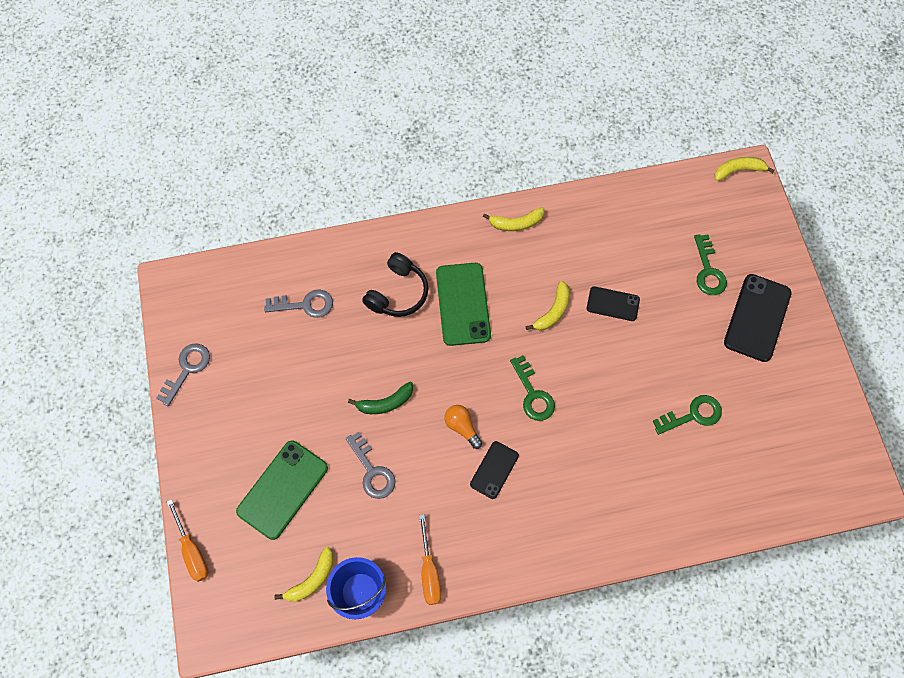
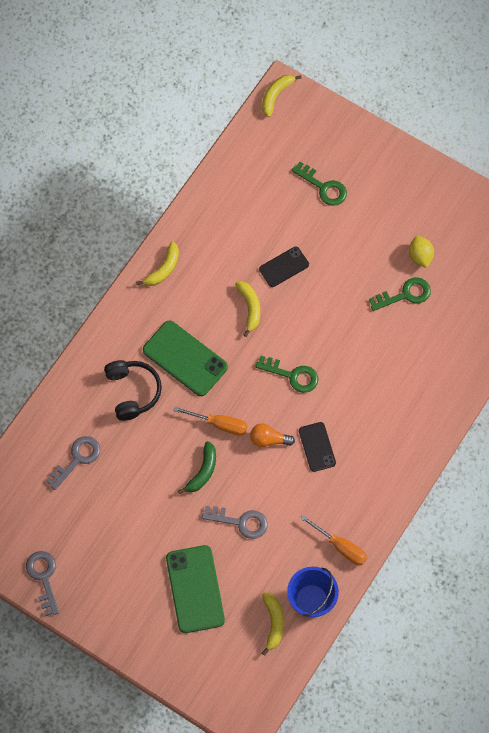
camera: 45 degrees left, 0 degrees up
orange screwdriver [167,499,208,582] -> orange screwdriver moved to [173,407,248,436]
green key [653,395,722,435] -> green key turned 45 degrees clockwise [369,277,431,311]
black phone [724,274,792,362] -> none
none -> yellow lemon [409,236,434,268]

